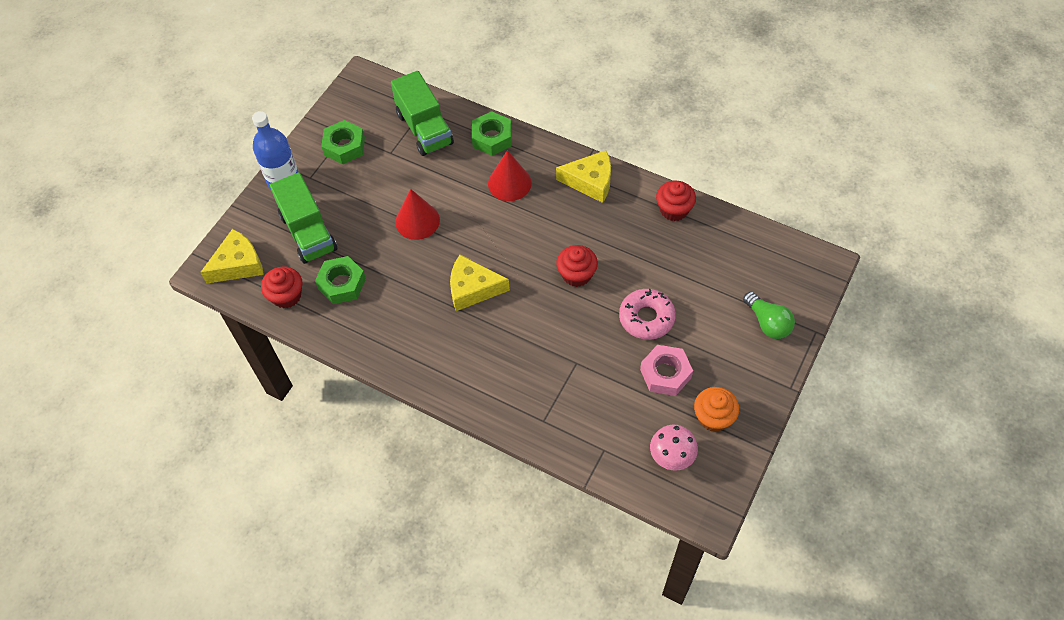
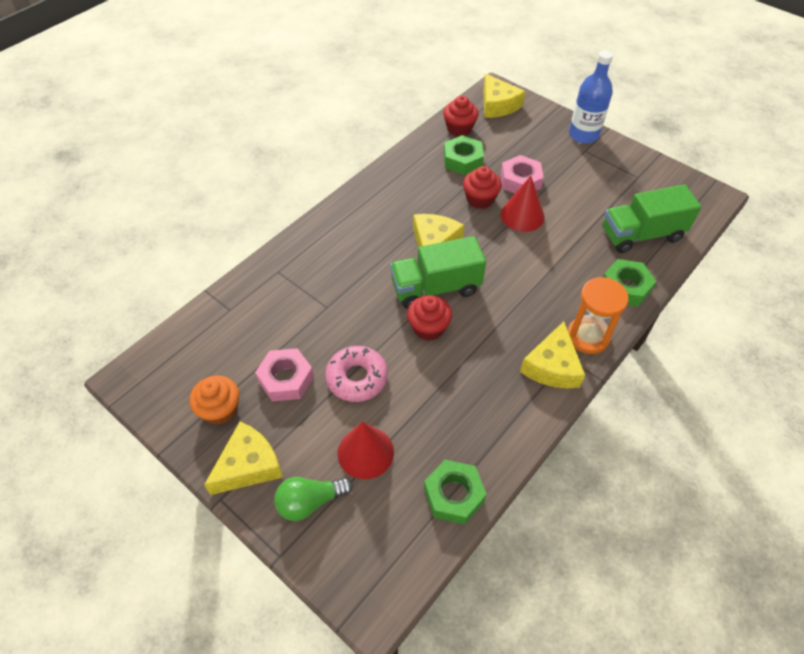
camera: 100 degrees right, 5 degrees down
green truck [270,172,337,264] -> green truck moved to [390,236,486,309]
green nut [321,120,365,164] -> green nut moved to [424,460,487,524]
red cone [488,150,532,201] -> red cone moved to [338,421,394,479]
pink mushroom [650,425,698,471] -> none
red cupcake [656,181,696,221] -> red cupcake moved to [463,166,502,209]
none -> yellow cheese [204,422,283,495]
none -> pink nut [501,155,544,193]
none -> orange hourglass [568,277,629,354]

